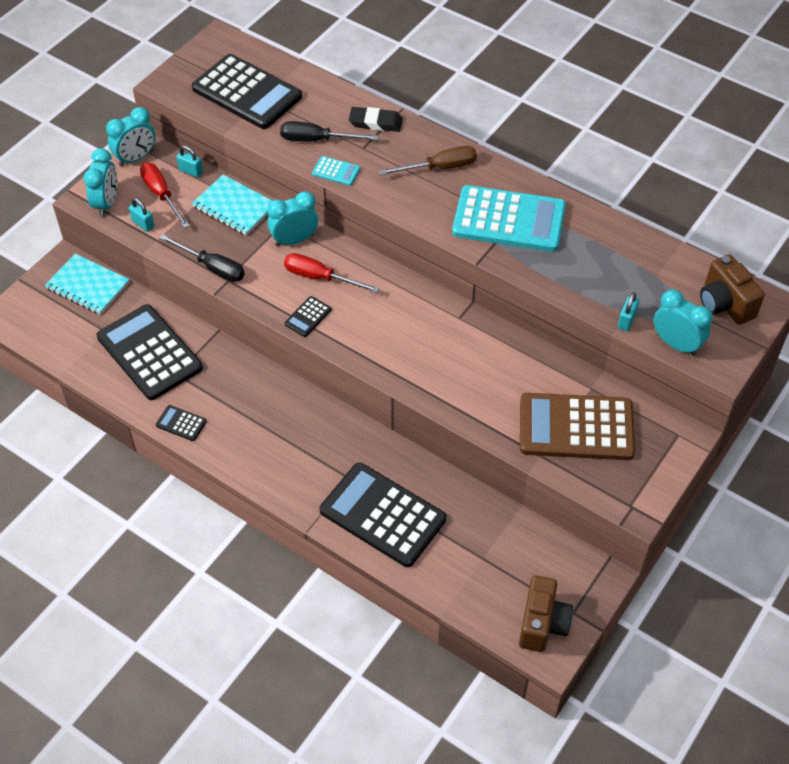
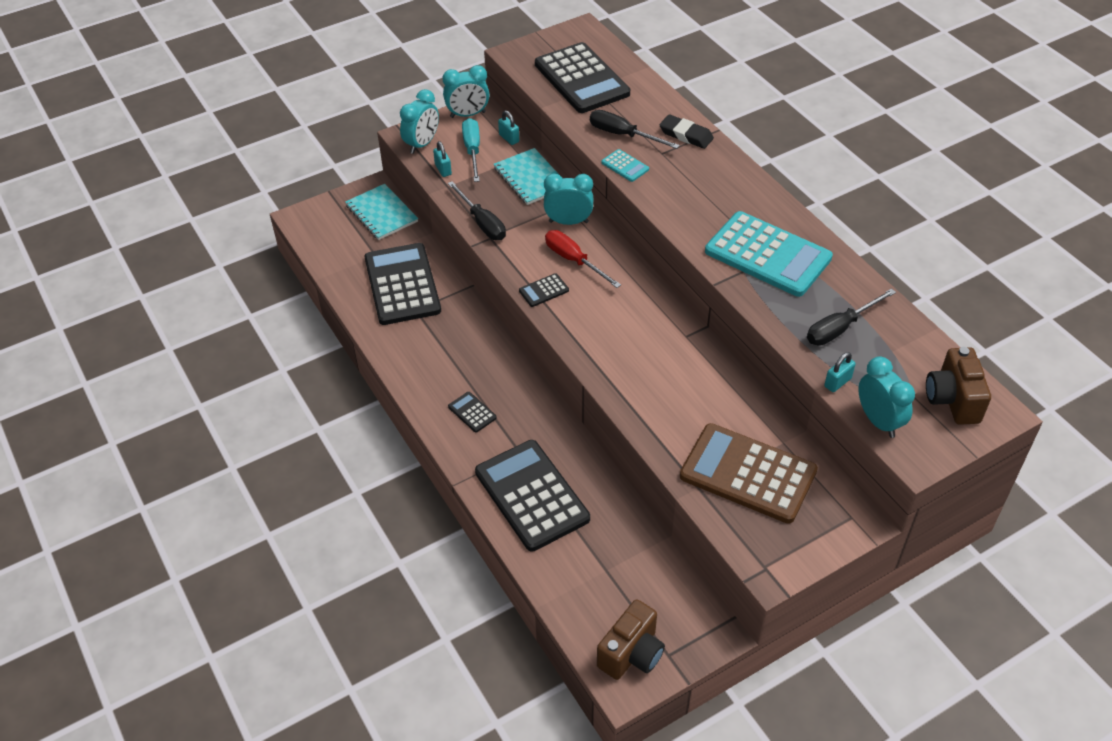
camera: 25 degrees right, 5 degrees down
red screwdriver [140,163,189,228] -> turquoise screwdriver [462,118,480,182]
black calculator [156,405,207,441] -> black calculator moved to [448,392,497,433]
brown screwdriver [379,146,477,175] -> none
none -> black screwdriver [807,288,896,346]

